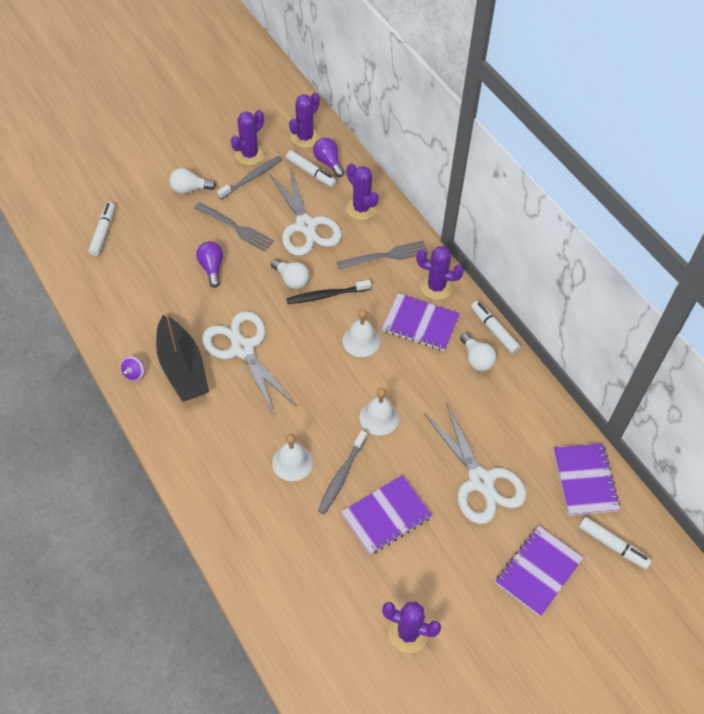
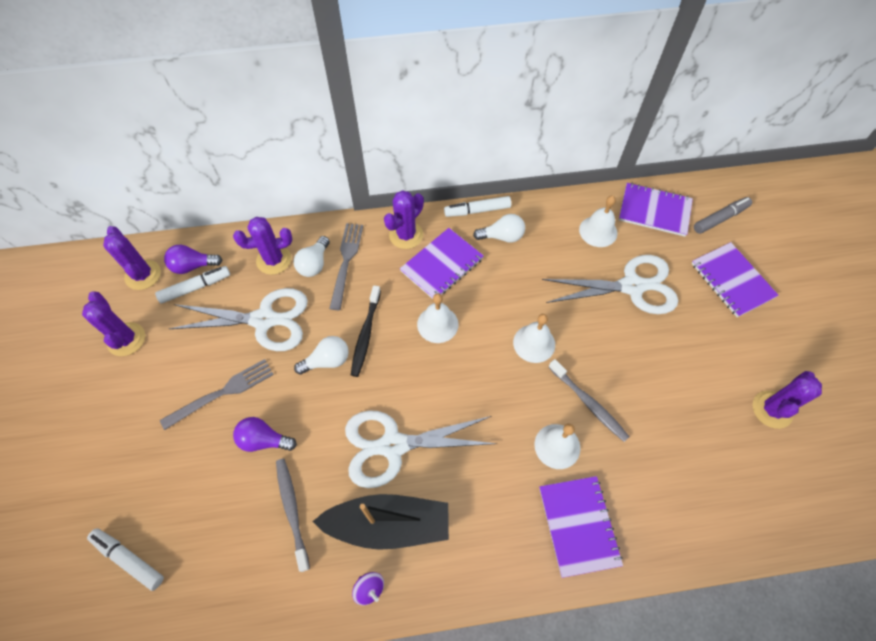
camera: 65 degrees left, 5 degrees up
white light bulb [169,168,216,194] -> white light bulb moved to [294,236,330,277]
grey toothbrush [217,156,282,200] -> grey toothbrush moved to [276,458,310,572]
purple notebook [341,475,432,555] -> purple notebook moved to [539,476,623,578]
white marker [579,517,652,569] -> grey marker [694,197,752,234]
none -> white bell [579,195,617,247]

